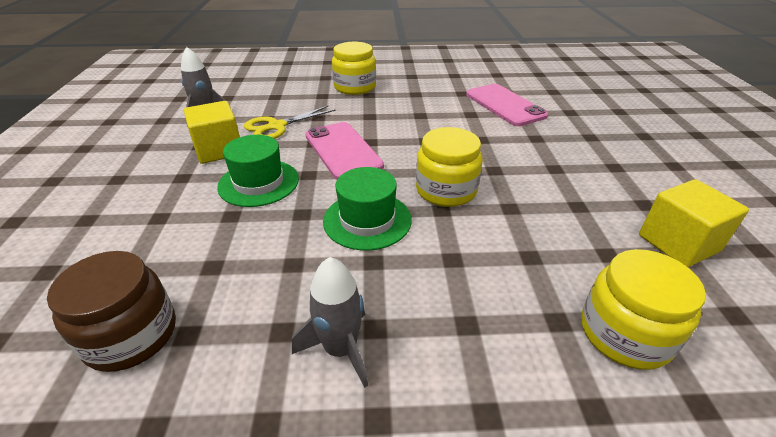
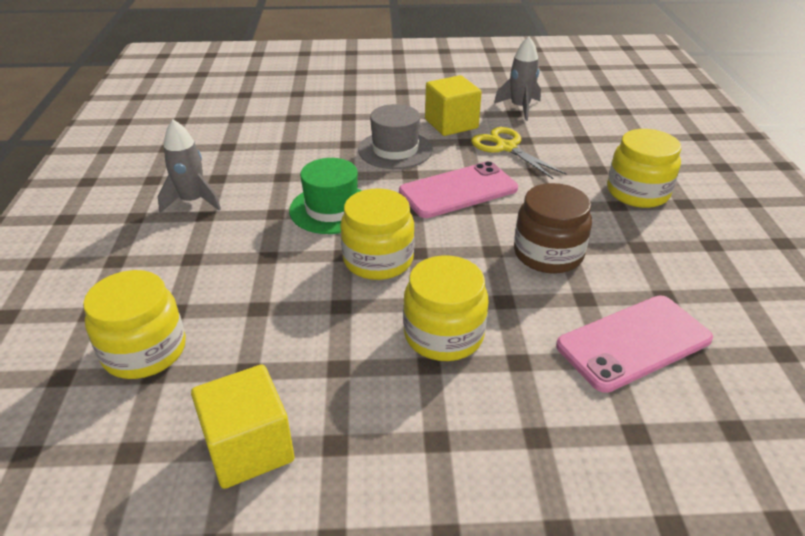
camera: 90 degrees right, 0 degrees up
brown jar [47,251,176,372] -> brown jar moved to [514,183,592,274]
green hat [217,135,299,207] -> grey hat [358,104,433,169]
none -> yellow jar [403,255,488,361]

